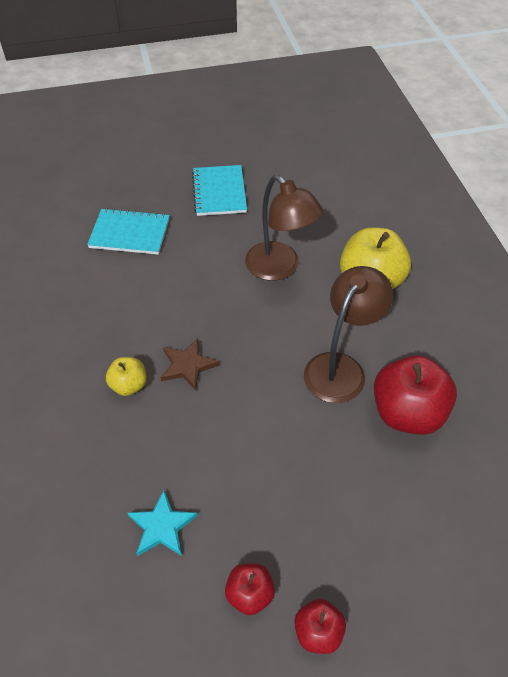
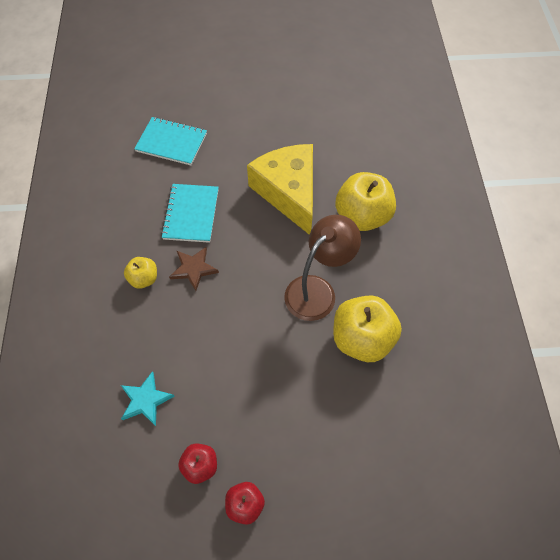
camera: 10 degrees right, 10 degrees up
turquoise notebook [192,165,247,216] -> turquoise notebook moved to [161,184,219,243]
brown lamp [245,175,323,281] -> yellow cheese [247,144,313,235]
red apple [374,355,457,435] -> yellow apple [333,295,402,362]

